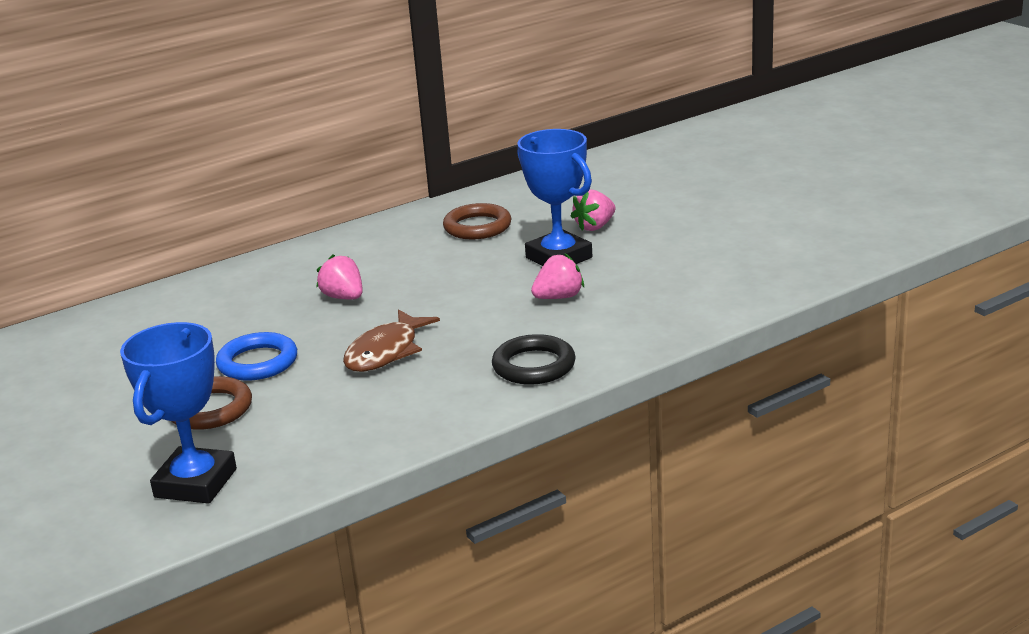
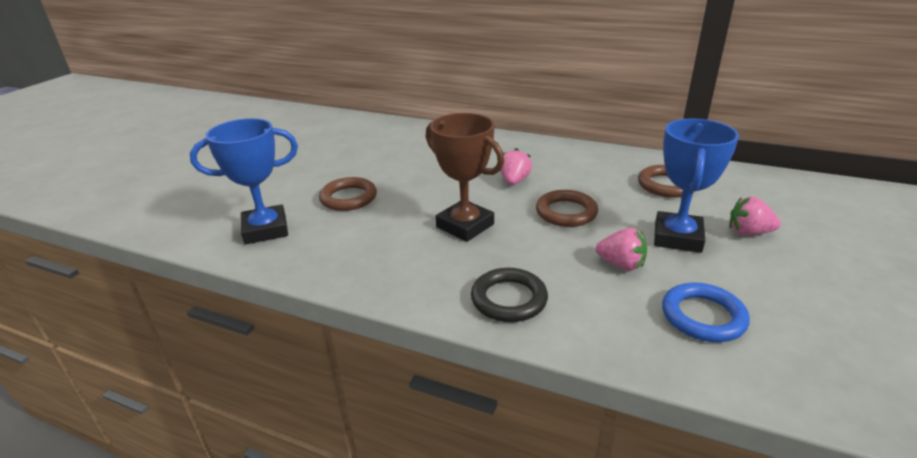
camera: 55 degrees right, 5 degrees up
blue ring [216,332,297,381] -> blue ring moved to [662,283,750,342]
brown fish [343,309,440,372] -> brown trophy [426,113,504,242]
none -> brown ring [536,190,598,227]

